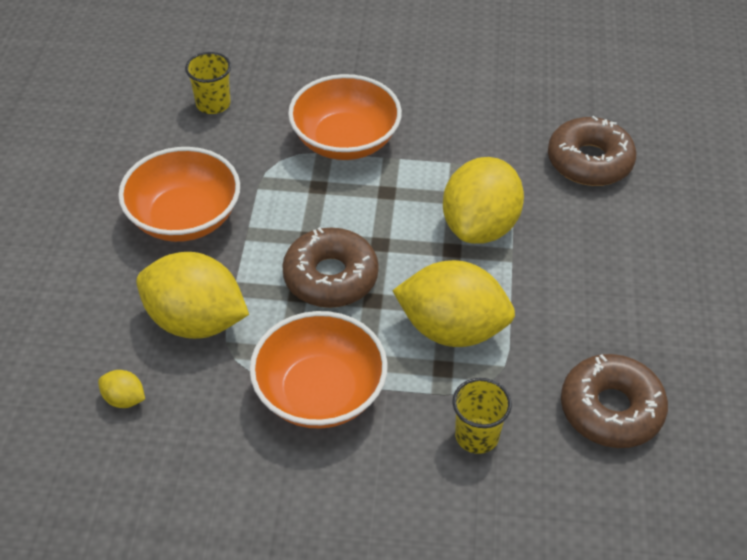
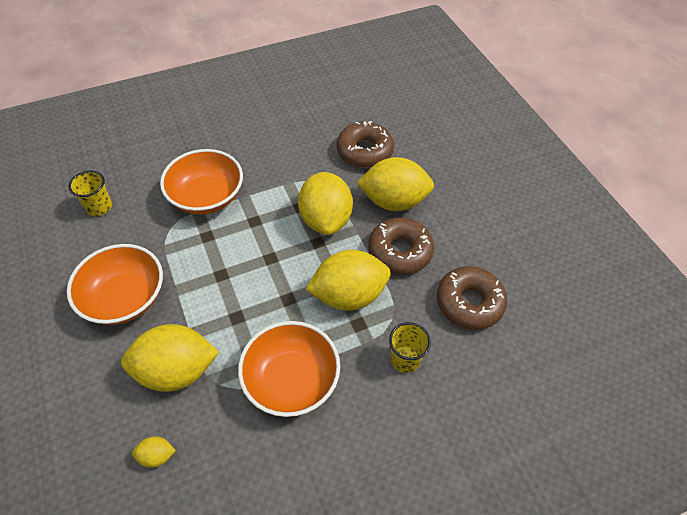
camera: 30 degrees left, 5 degrees up
brown donut [282,227,379,308] -> brown donut moved to [368,217,434,274]
none -> yellow lemon [357,157,434,211]

